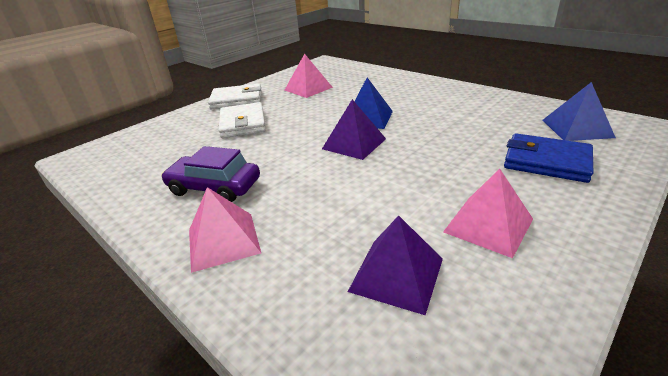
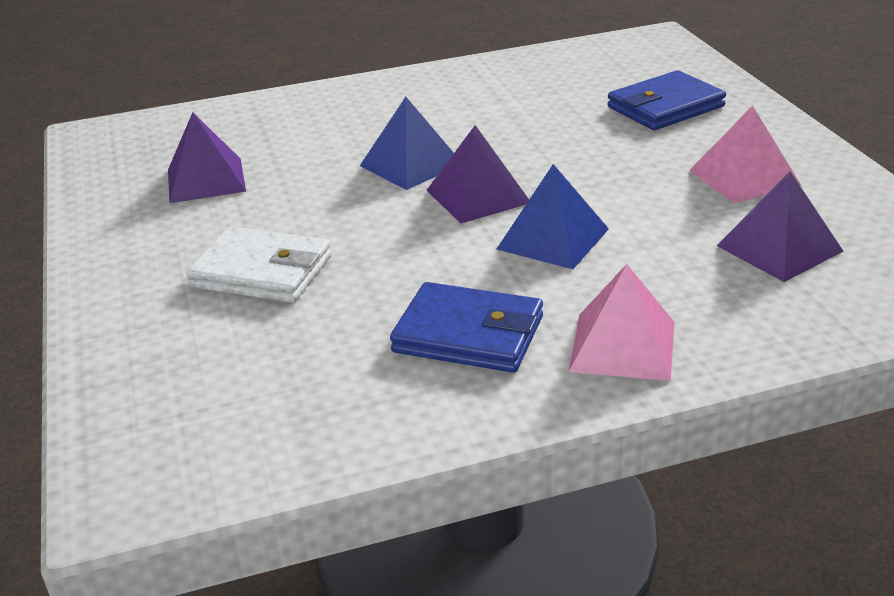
camera: 60 degrees left, 0 degrees up
purple car [161,146,260,202] -> blue wallet [390,282,543,373]
white wallet [208,84,262,110] -> none
pink pyramid [285,54,333,98] -> purple pyramid [168,112,246,203]
blue pyramid [543,82,616,141] -> blue pyramid moved to [497,164,609,269]

